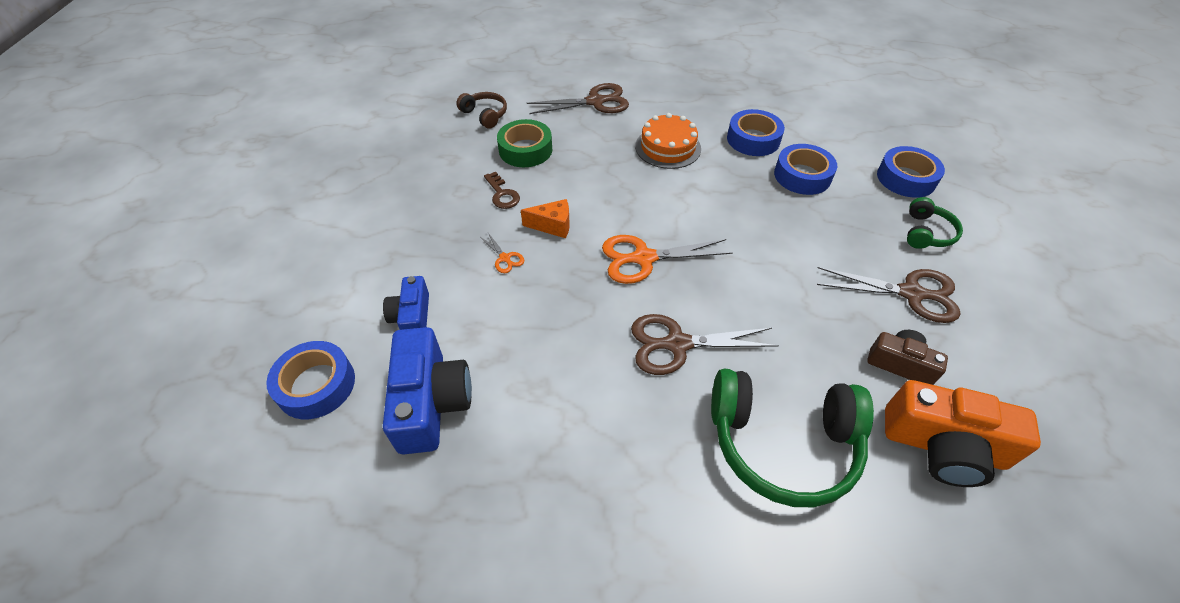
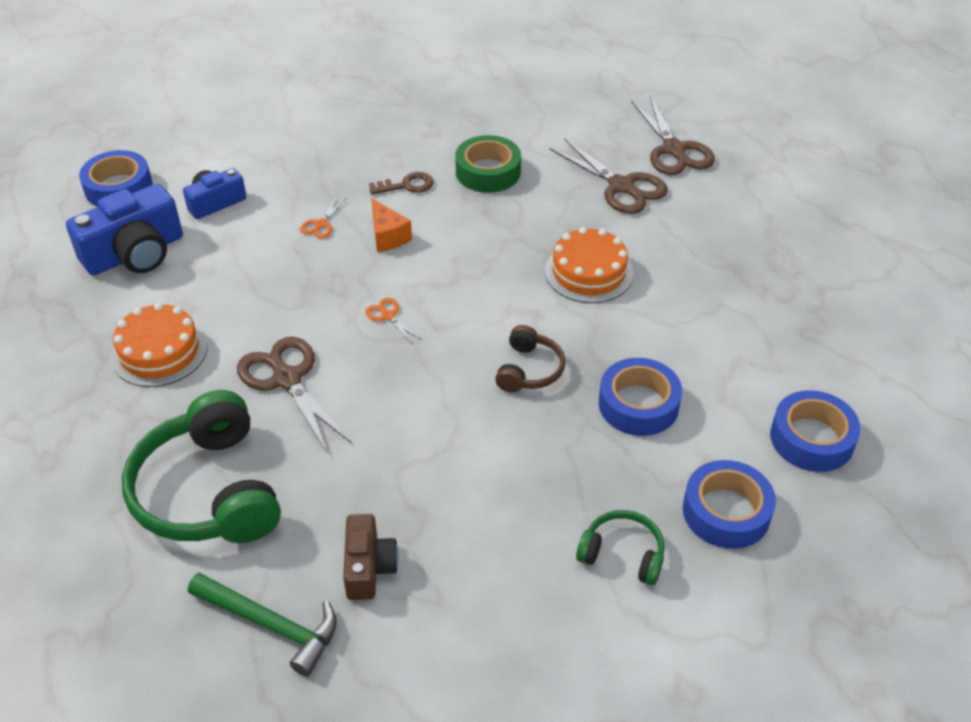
camera: 60 degrees right, 5 degrees down
brown headphones [456,92,507,129] -> brown headphones moved to [495,325,565,392]
brown key [484,172,520,209] -> brown key turned 135 degrees counterclockwise [369,172,434,195]
orange scissors [602,235,733,284] -> orange scissors [365,298,422,345], size x0.47
blue tape [727,109,785,156] -> blue tape moved to [770,390,861,472]
brown scissors [817,267,960,323] -> brown scissors moved to [632,97,715,175]
orange camera [885,380,1041,487] -> green hammer [188,573,337,676]
green headphones [907,197,963,249] -> green headphones turned 150 degrees counterclockwise [576,510,665,585]
none -> orange cake [111,303,208,387]

